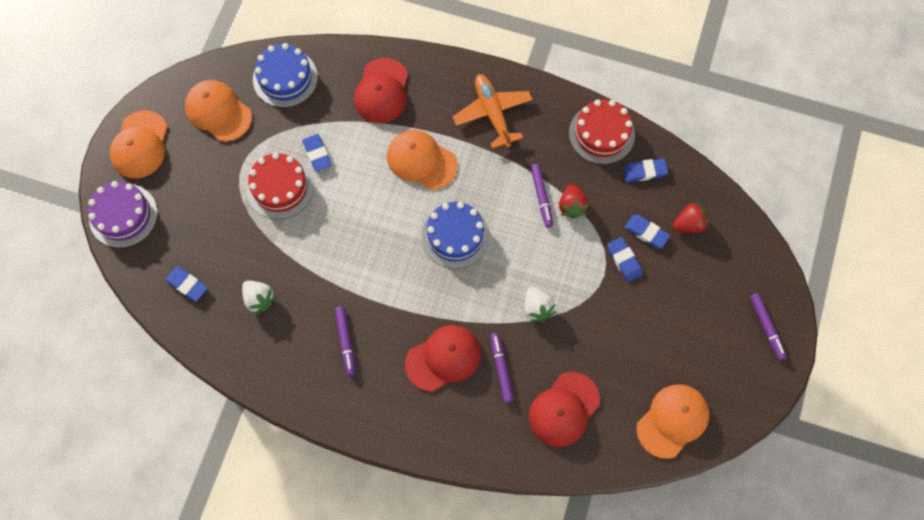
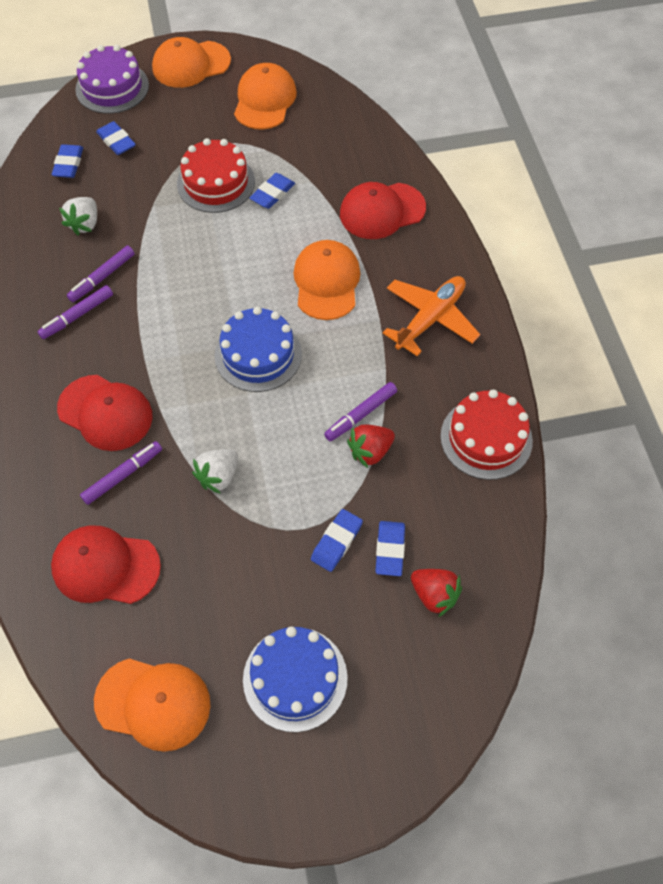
camera: 60 degrees right, 10 degrees down
blue cake [253,43,318,108] -> blue cake moved to [243,627,348,732]
blue eraser [623,159,668,182] -> blue eraser moved to [96,121,136,155]
purple marker [750,293,787,360] -> purple marker moved to [67,245,135,302]

